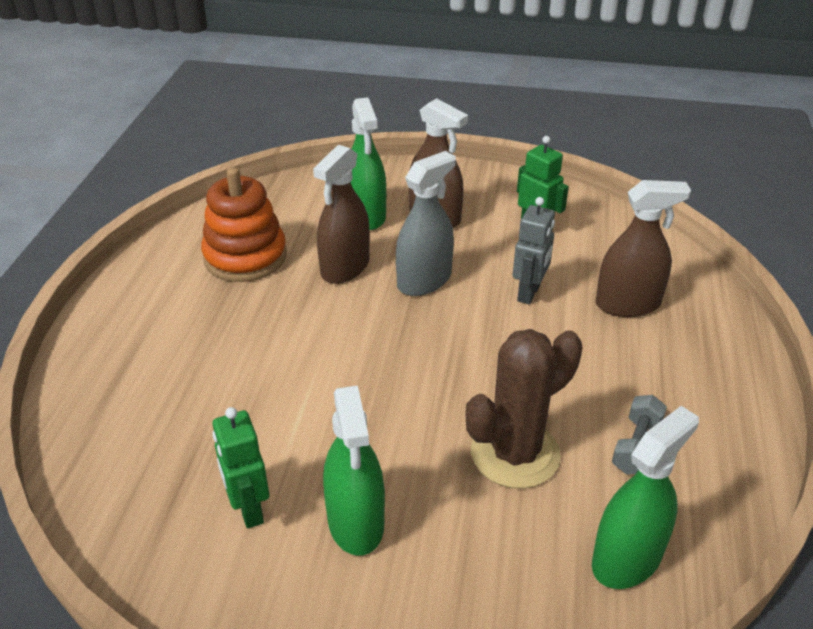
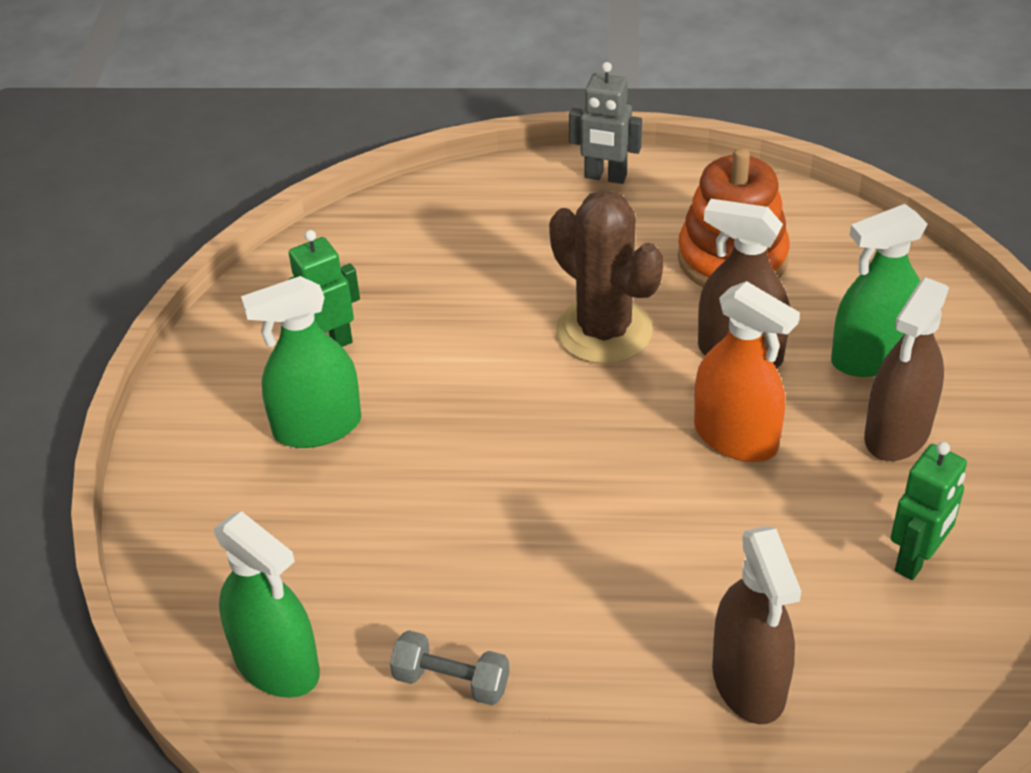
camera: 85 degrees right, 5 degrees up
grey spray bottle [396,151,456,296] -> orange spray bottle [694,281,800,462]
brown cactus [465,329,583,489] -> brown cactus moved to [549,190,664,364]
grey robot [513,197,555,305] -> grey robot moved to [569,62,642,184]

